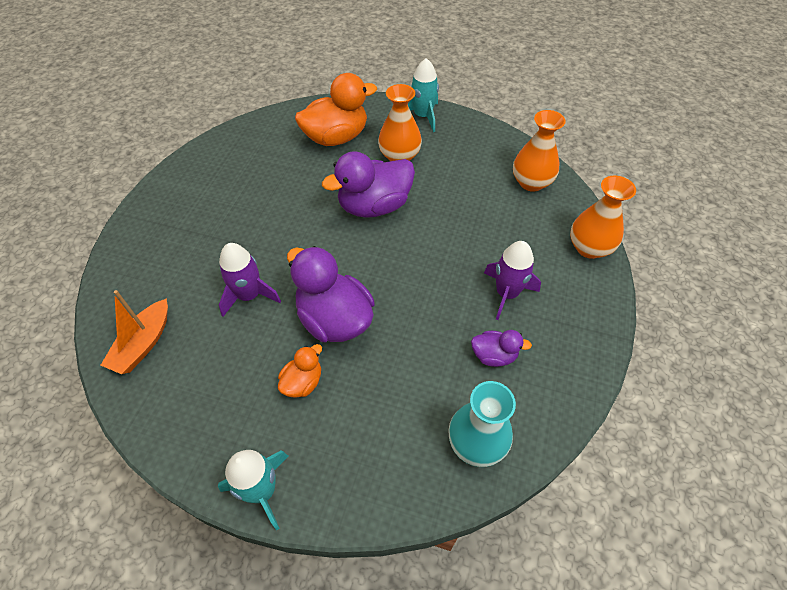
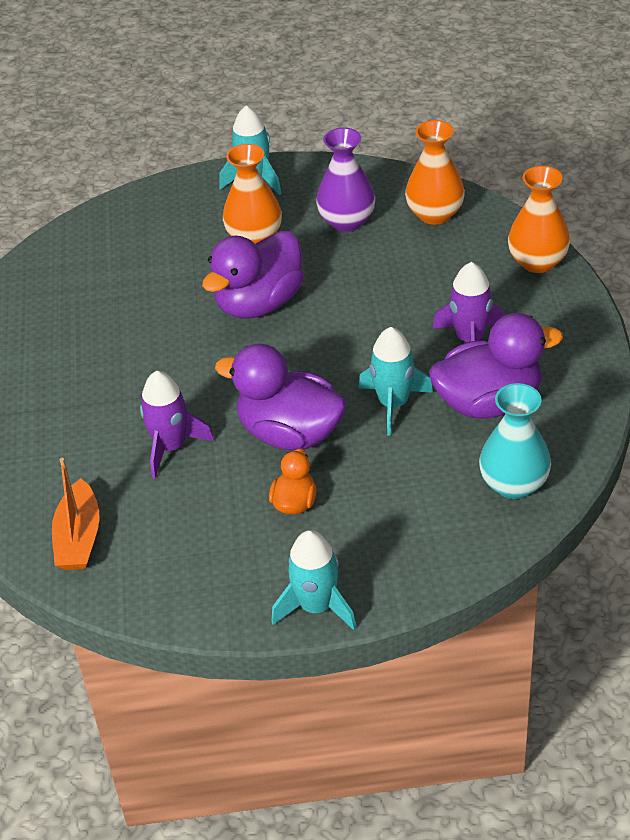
camera: 20 degrees left, 10 degrees down
orange duck [295,73,377,146] -> none
purple duck [471,330,532,367] -> purple duck [429,313,563,418], size x1.99
none -> purple vase [316,128,375,232]
none -> turquoise rocket [359,327,433,436]

